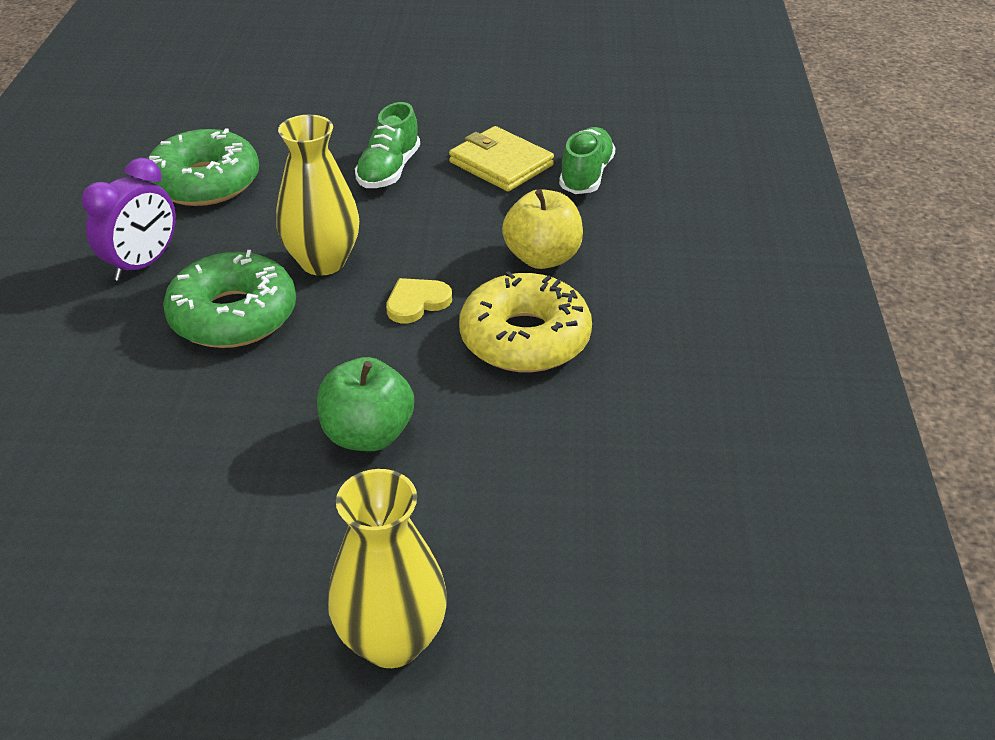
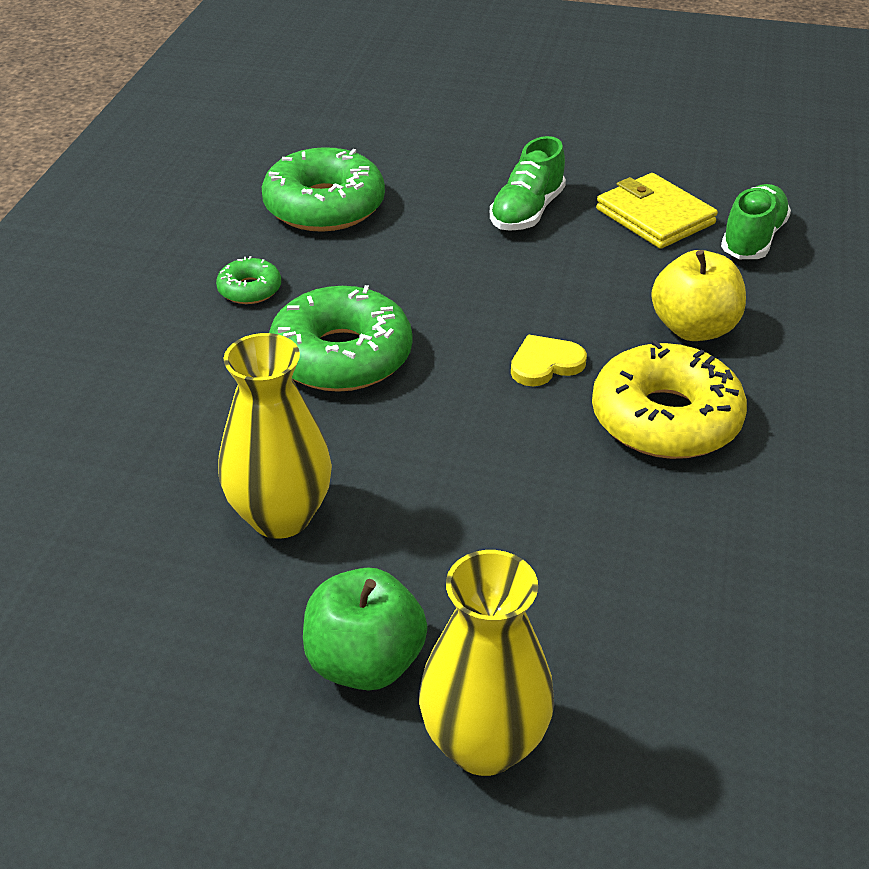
camera: 10 degrees right, 0 degrees up
purple clock [82,158,176,281] -> green donut [216,256,281,304]
yellow vase [276,115,359,276] -> yellow vase moved to [218,333,332,539]
green apple [317,357,414,451] -> green apple moved to [303,567,428,690]

